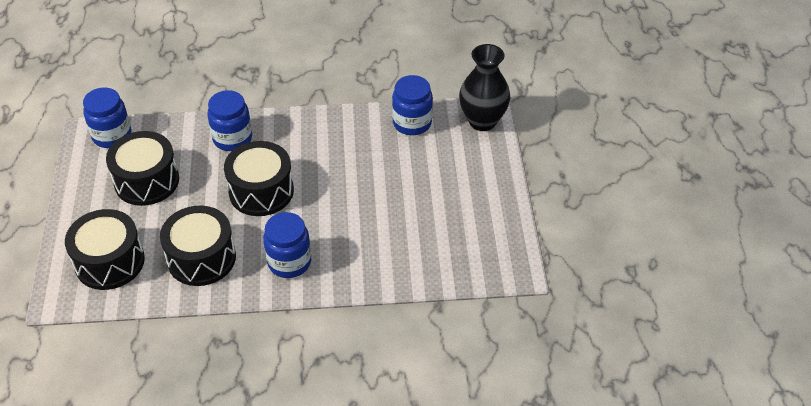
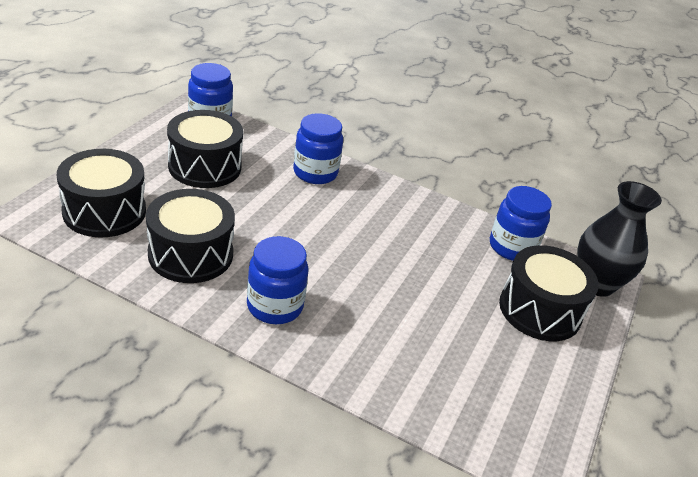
camera: 25 degrees right, 10 degrees down
black drum [224,141,294,216] -> black drum moved to [499,245,599,341]

